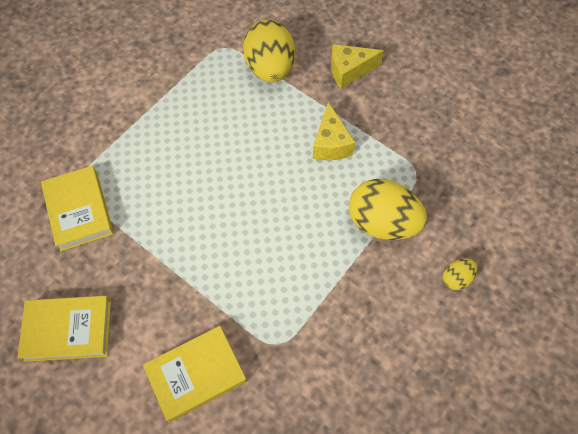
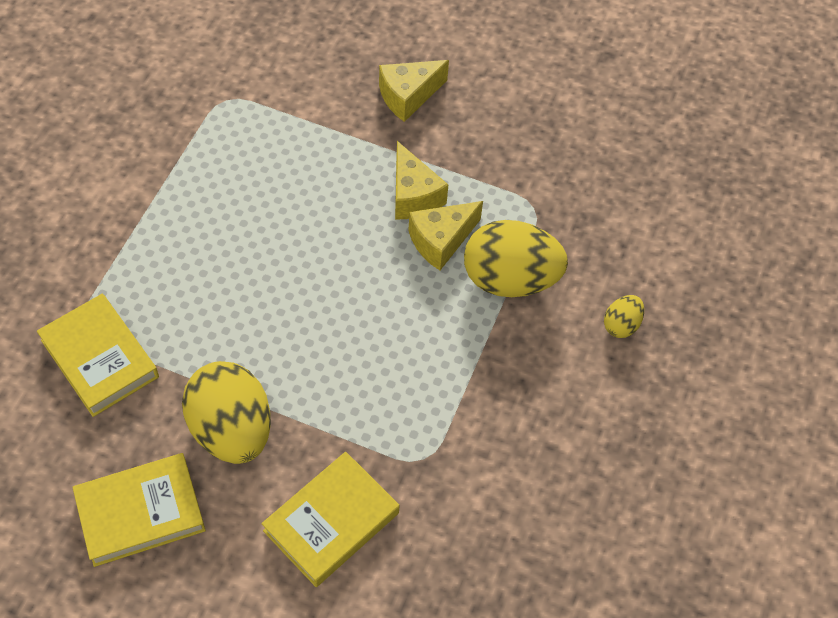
camera: 20 degrees left, 5 degrees down
yellow egg [243,19,295,82] -> yellow egg moved to [182,361,271,464]
none -> yellow cheese [408,201,483,270]

